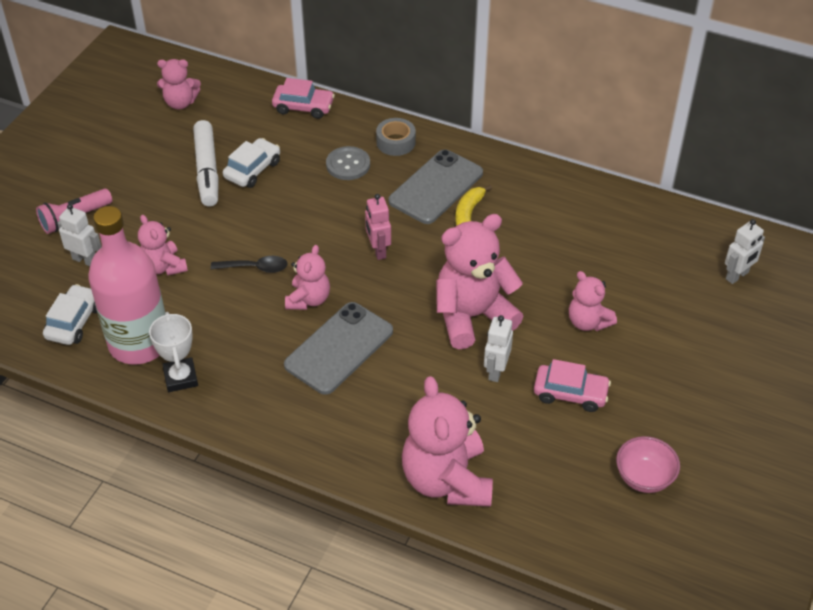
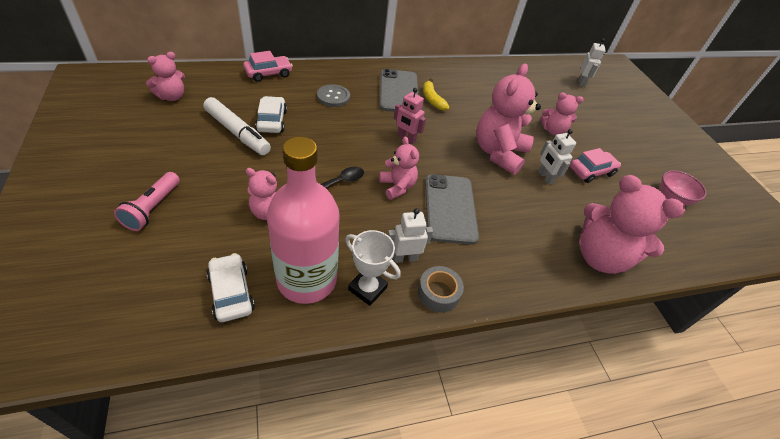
camera: 45 degrees left, 0 degrees up
white robot [57,204,101,266] -> white robot moved to [388,208,433,263]
grey tape [376,118,416,156] -> grey tape moved to [418,266,464,312]

